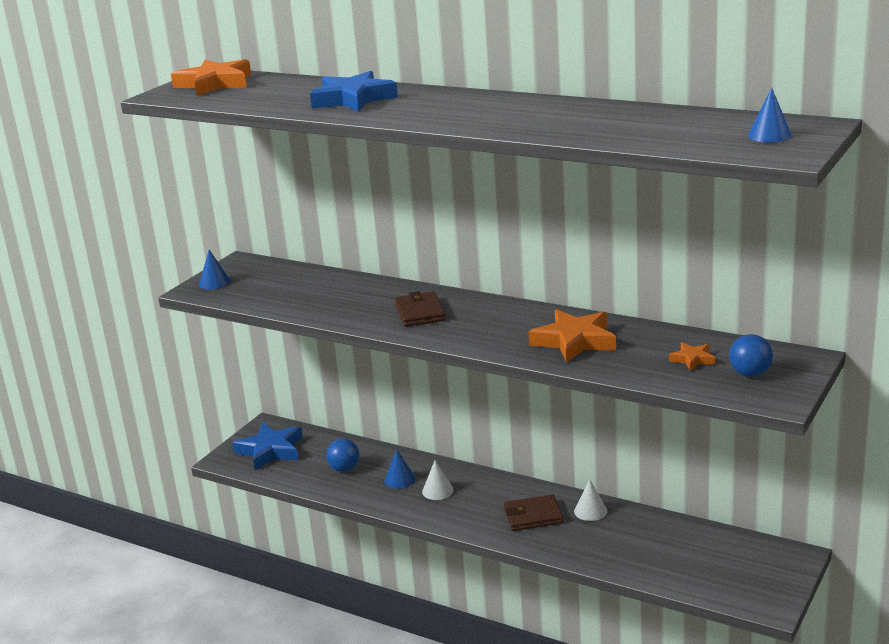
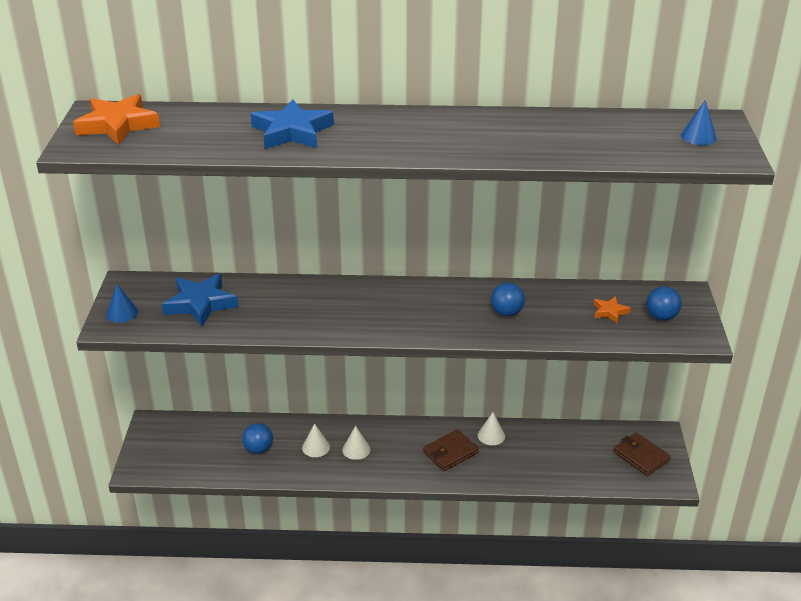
camera: 30 degrees left, 10 degrees up
blue star [232,423,303,471] -> blue star moved to [162,273,238,327]
blue cone [385,449,416,489] -> white cone [302,423,330,457]
brown wallet [395,291,446,327] -> brown wallet moved to [614,433,671,476]
orange star [529,309,616,363] -> blue ball [491,282,525,316]

